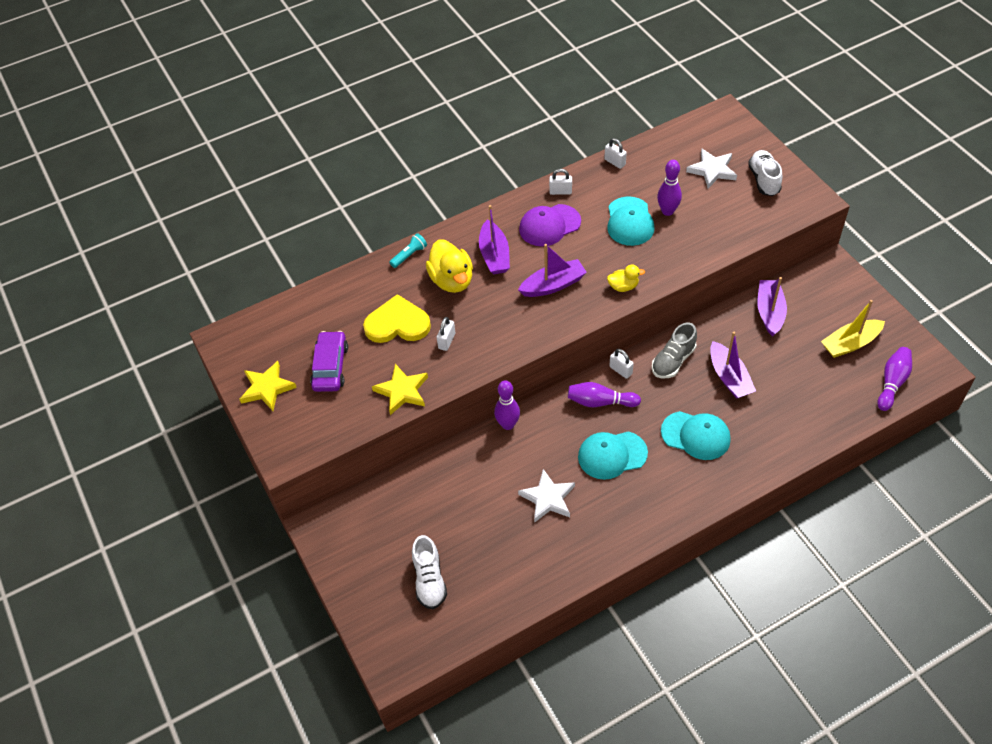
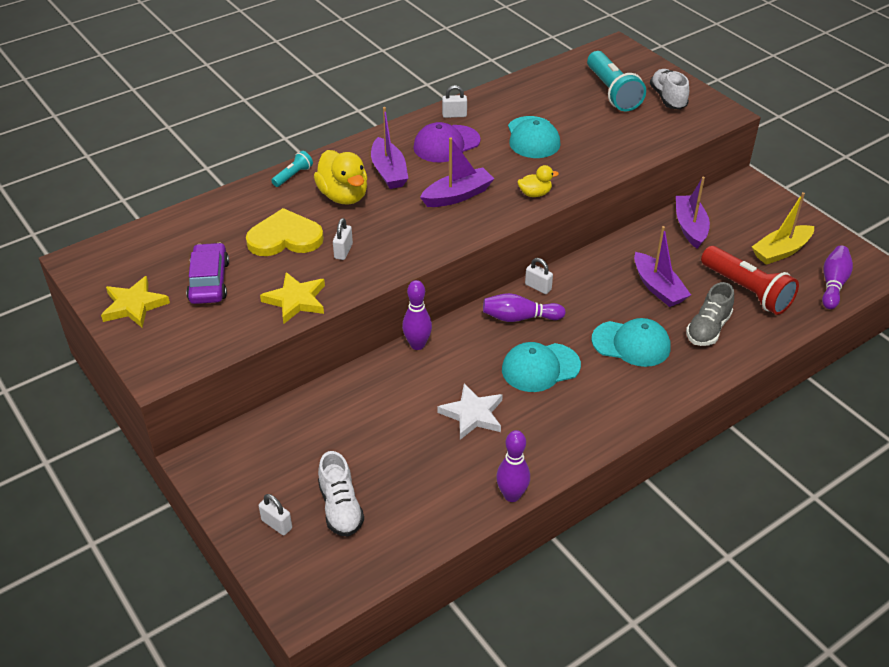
camera: 10 degrees left, 10 degrees down
white padlock [604,138,627,169] -> white padlock moved to [259,494,292,535]
grey shoe [652,322,697,378] -> grey shoe moved to [686,282,734,346]
purple bowling pin [657,160,682,216] -> purple bowling pin moved to [496,430,530,502]
white star [686,149,737,189] -> turquoise flashlight [587,51,646,112]
none -> red flashlight [701,246,799,315]

